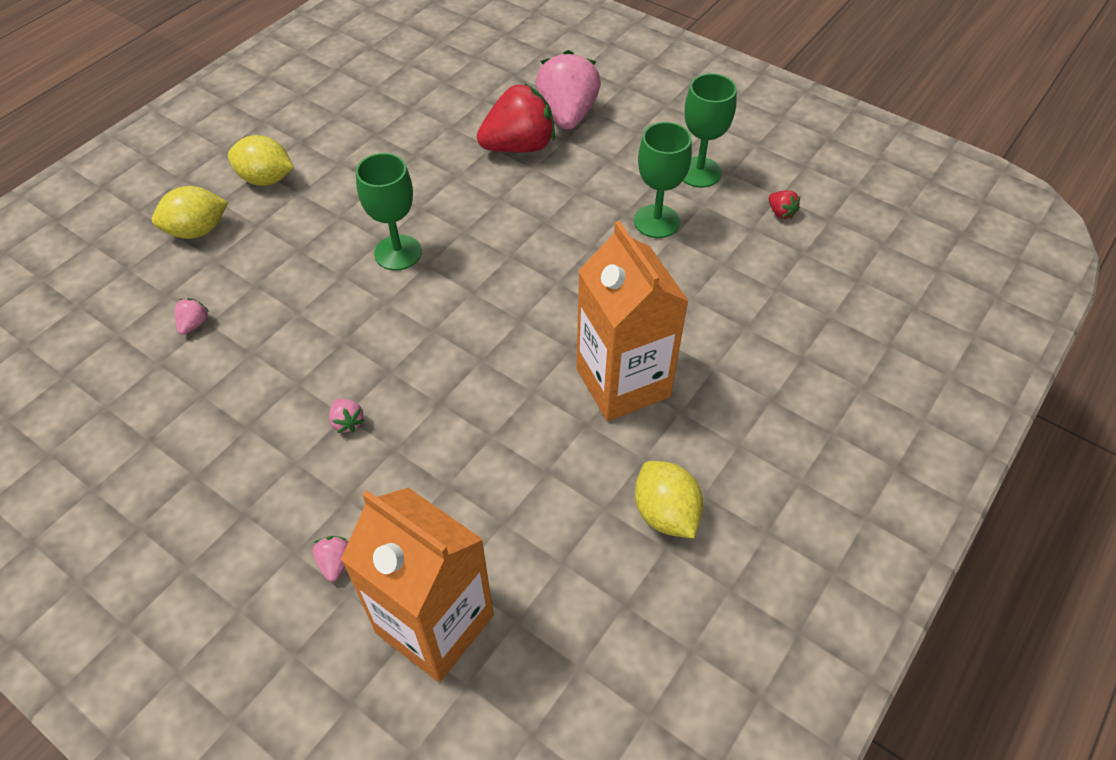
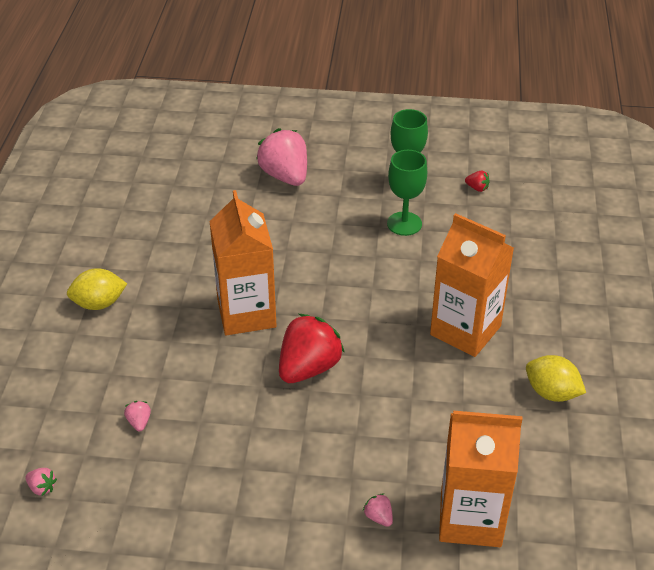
camera: 30 degrees left, 10 degrees down
yellow lemon [152,186,228,239] -> none
pink strawberry [329,399,365,433] -> pink strawberry moved to [25,468,57,496]
green goblet [356,153,422,270] -> orange carton [209,190,277,335]
red strawberry [477,83,555,152] -> red strawberry moved to [279,314,345,383]

